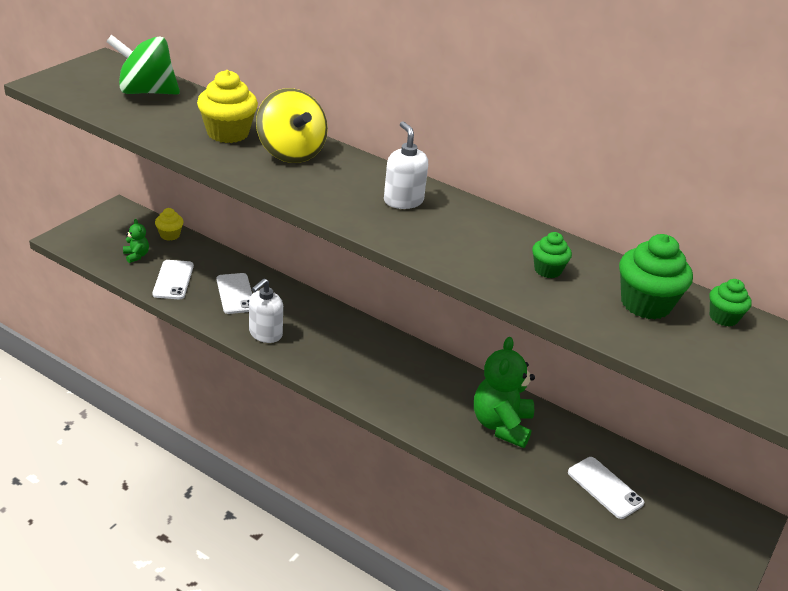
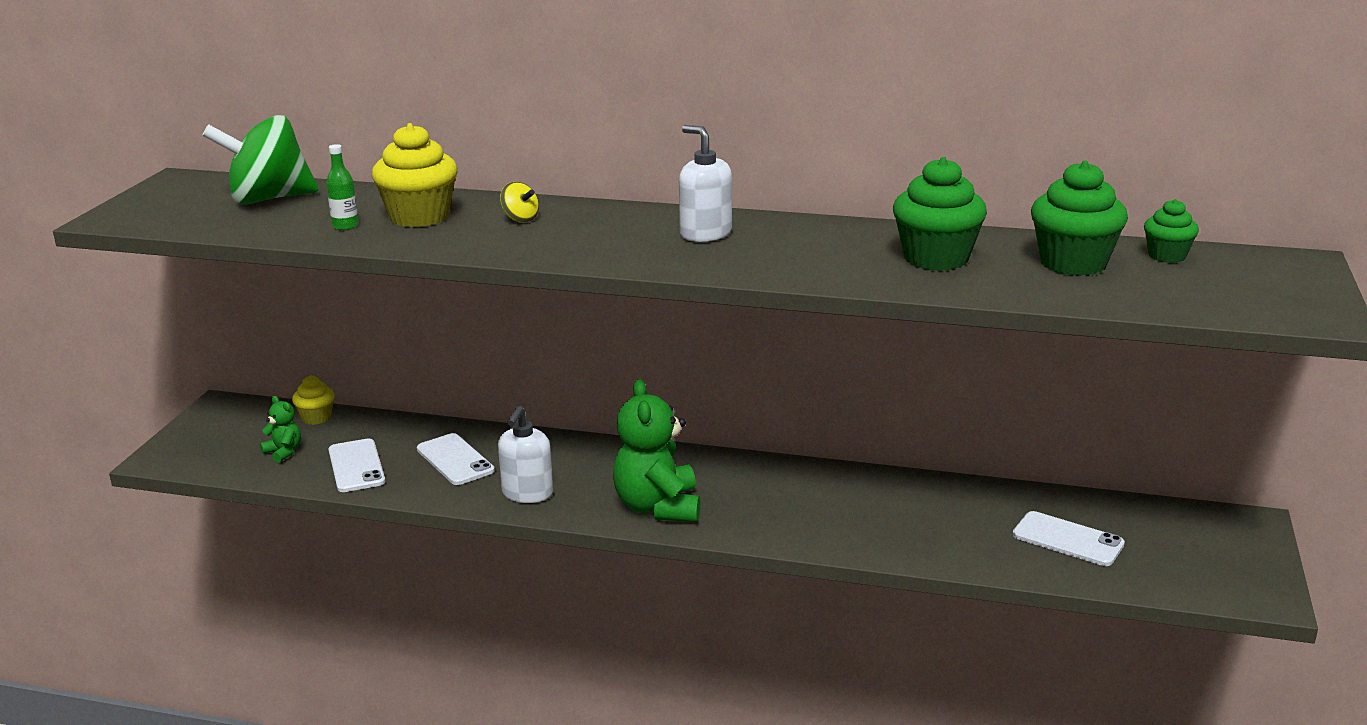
camera: 15 degrees left, 10 degrees down
yellow spinning top [256,88,328,163] -> yellow spinning top [500,182,539,222], size x0.42
green teddy bear [474,337,535,448] -> green teddy bear moved to [613,379,700,522]
green cupcake [532,232,572,278] -> green cupcake [893,157,987,271], size x1.77
none -> green bottle [326,144,359,230]

